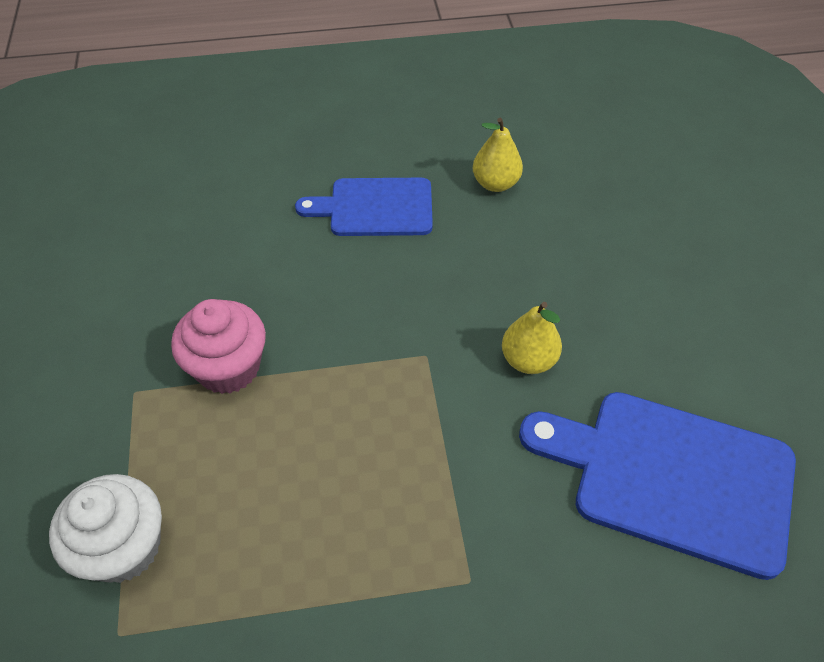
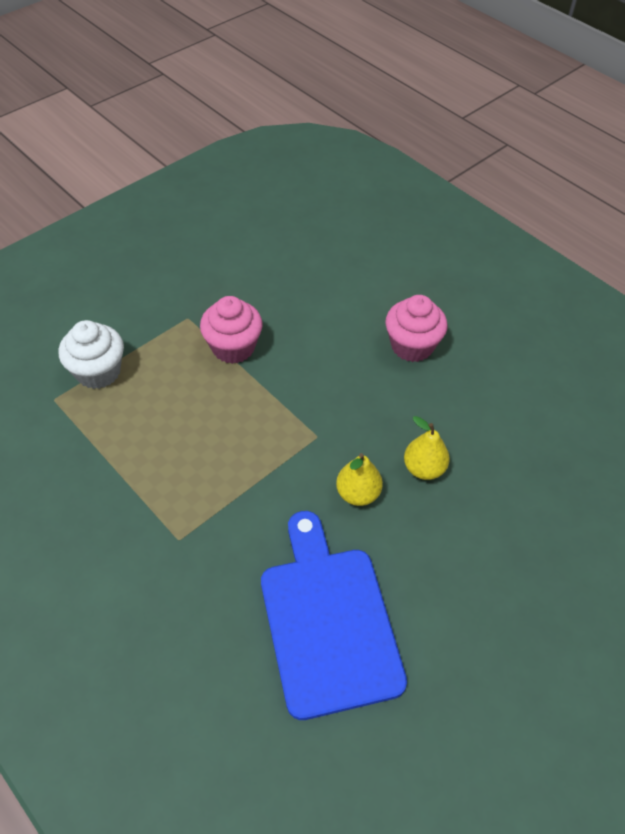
camera: 55 degrees right, 0 degrees up
blue cutting board [295,178,433,236] -> pink cupcake [385,295,447,362]
yellow pear [473,118,523,192] -> yellow pear moved to [404,416,450,480]

